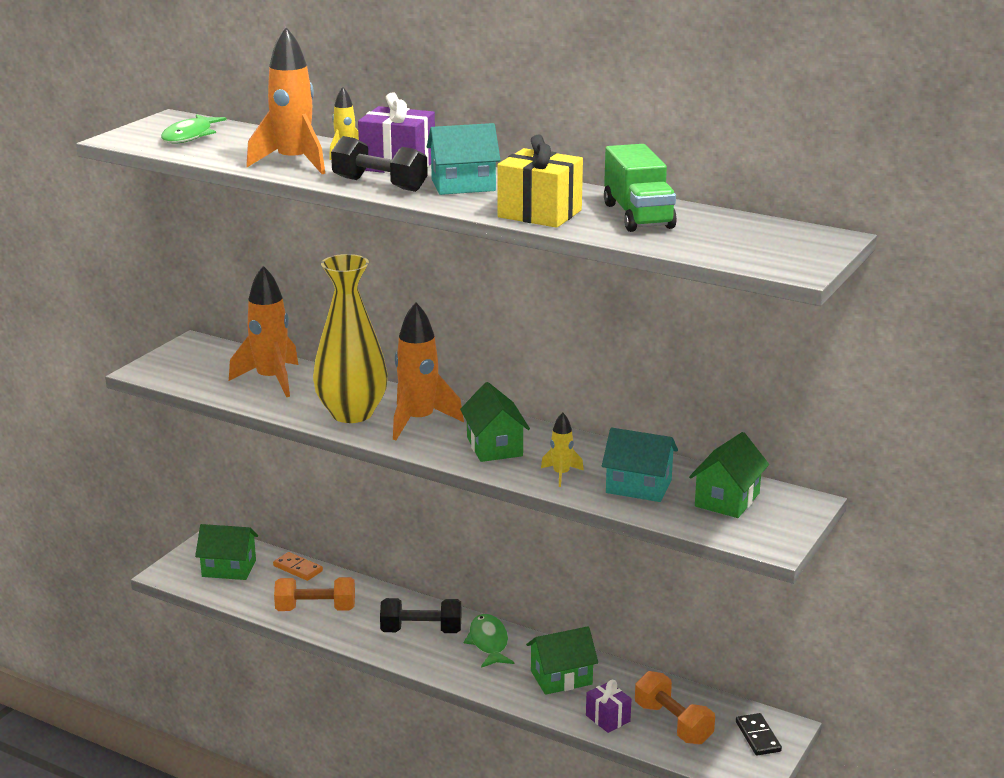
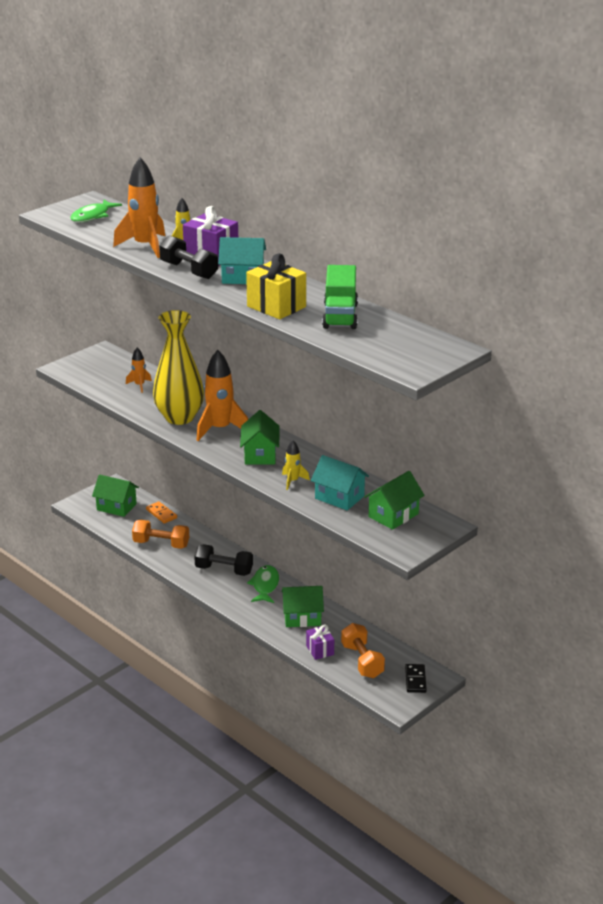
camera: 15 degrees right, 5 degrees up
orange rocket [229,266,299,397] -> orange rocket [126,347,152,393], size x0.51

